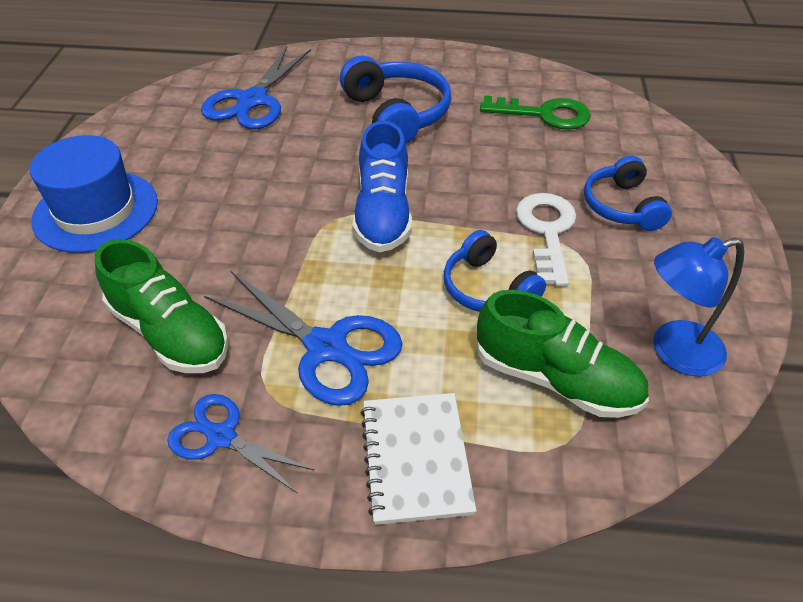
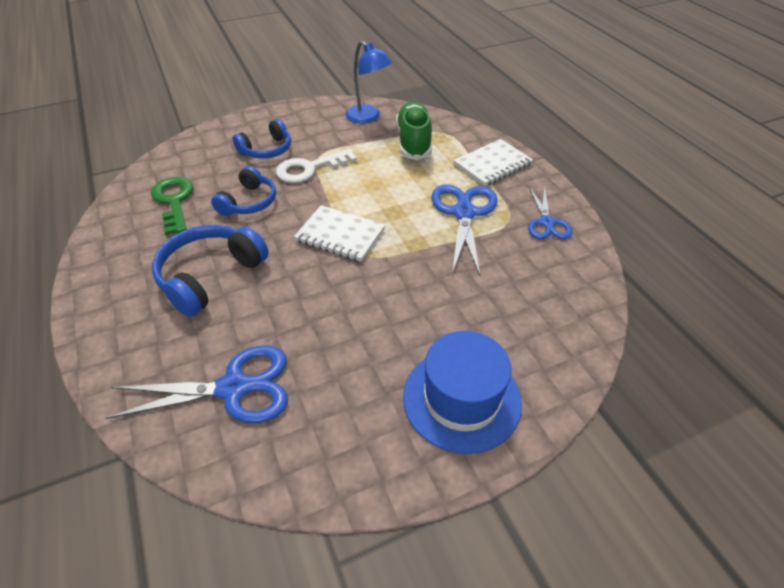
camera: 120 degrees left, 0 degrees up
green shoe [95,239,229,373] -> none
blue shoe [352,121,412,252] -> white notebook [294,205,385,262]
blue headphones [444,230,546,312] -> blue headphones moved to [211,166,276,216]

